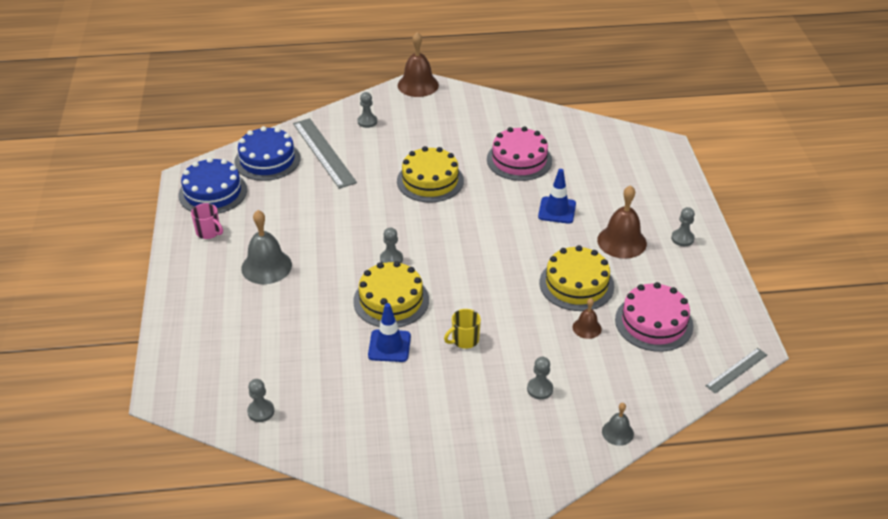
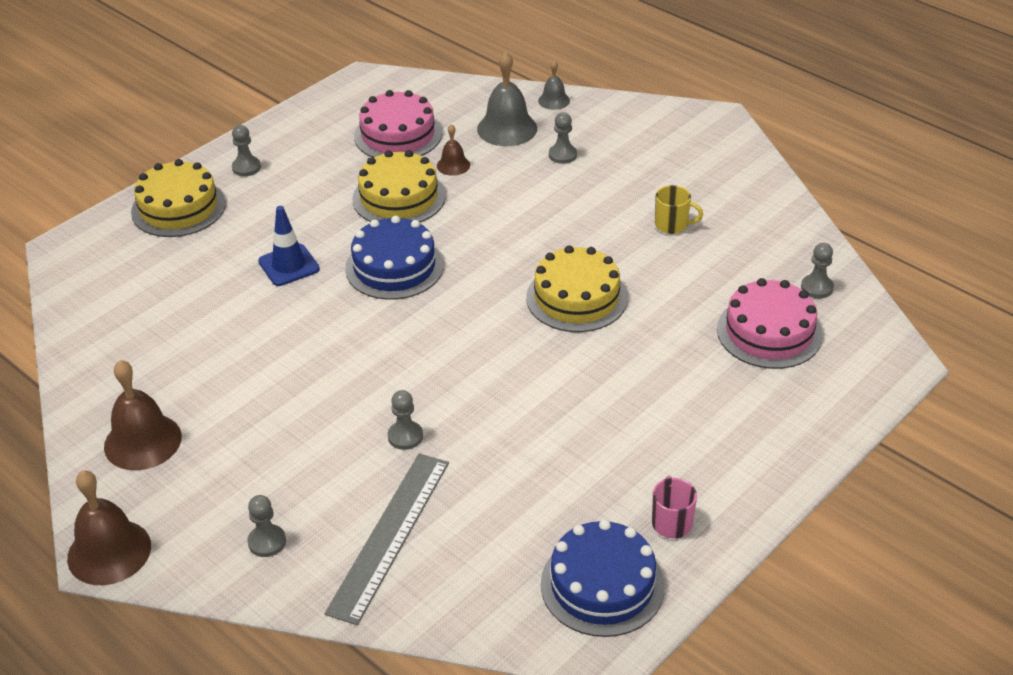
camera: 130 degrees left, 0 degrees up
blue cake [234,126,300,181] -> blue cake moved to [345,216,444,300]
grey bell [241,210,292,284] -> grey bell moved to [477,51,537,146]
blue traffic cone [368,303,411,362] -> none
grey pawn [380,228,403,263] -> grey pawn moved to [388,390,423,450]
yellow cake [397,146,464,202] -> yellow cake moved to [131,159,226,237]
yellow mug [444,309,481,349] -> yellow mug moved to [655,185,703,234]
pink cake [487,126,552,181] -> pink cake moved to [717,278,822,369]
brown bell [597,185,647,259] -> brown bell moved to [104,360,182,470]
grey ruler [706,348,767,394] -> none

